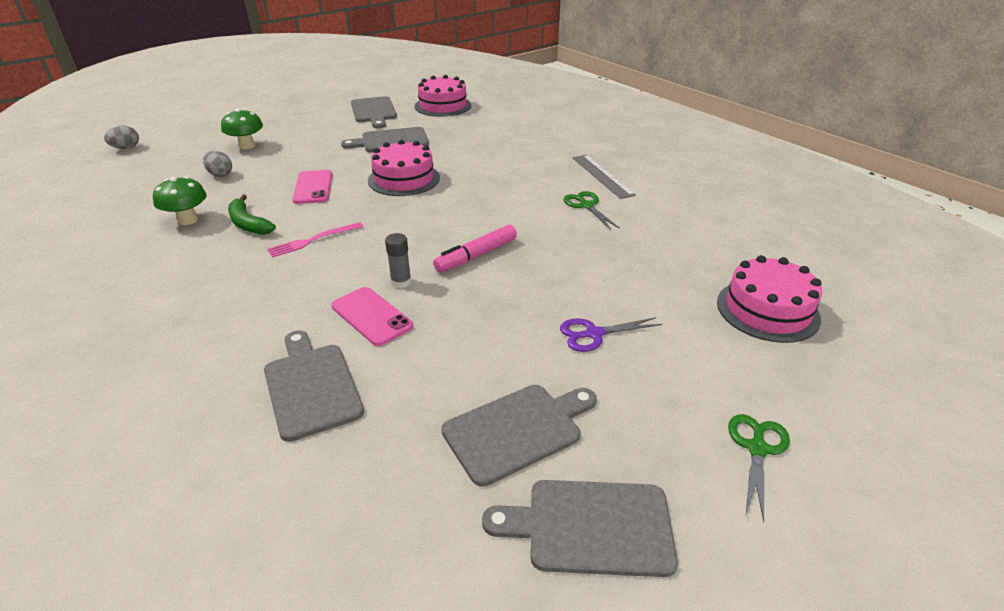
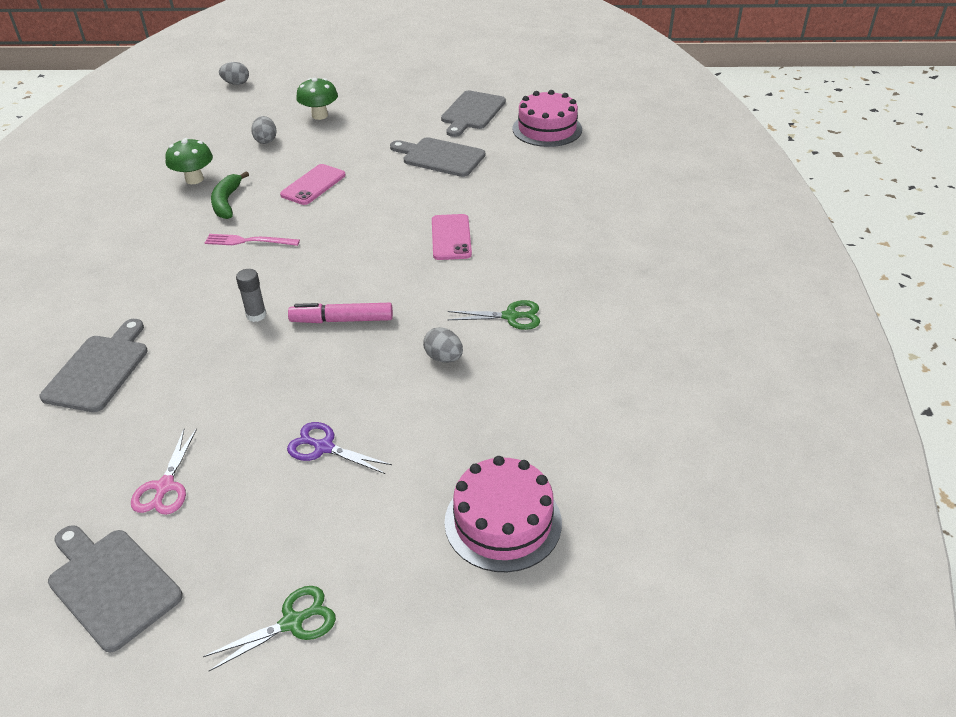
camera: 40 degrees right, 5 degrees up
pink phone [331,287,413,346] -> pink phone moved to [432,214,472,260]
pink cake [368,140,440,196] -> none
grey cutting board [441,385,597,487] -> pink scissors [131,428,197,515]
green scissors [563,191,620,230] -> green scissors turned 75 degrees clockwise [448,300,540,330]
grey ruler [572,155,636,199] -> none
none -> grey egg [423,327,463,363]

